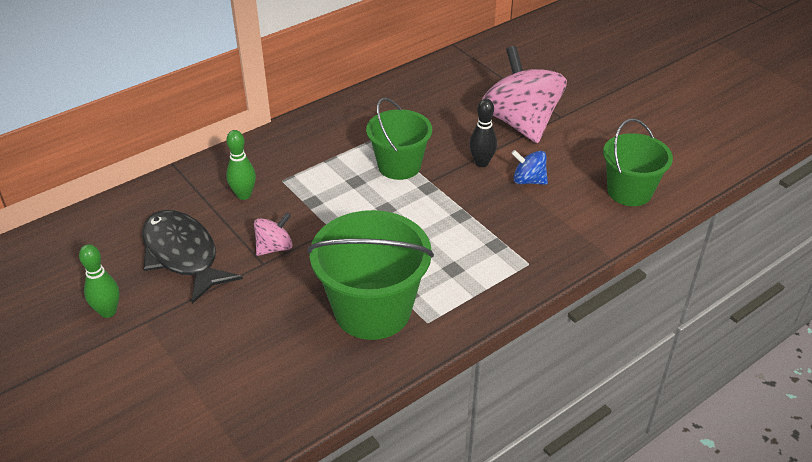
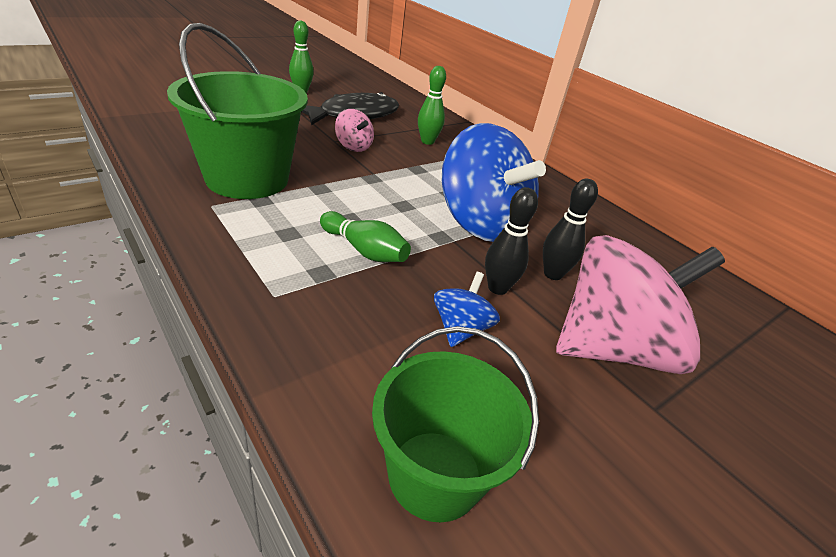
camera: 85 degrees right, 5 degrees down
green bucket [366,98,432,180] -> blue spinning top [442,123,546,242]
none -> green bowling pin [320,211,411,262]
none -> black bowling pin [543,178,598,280]

